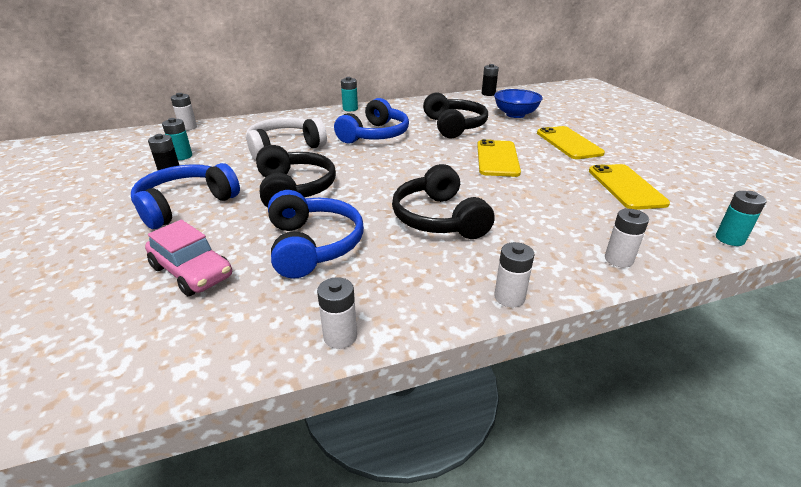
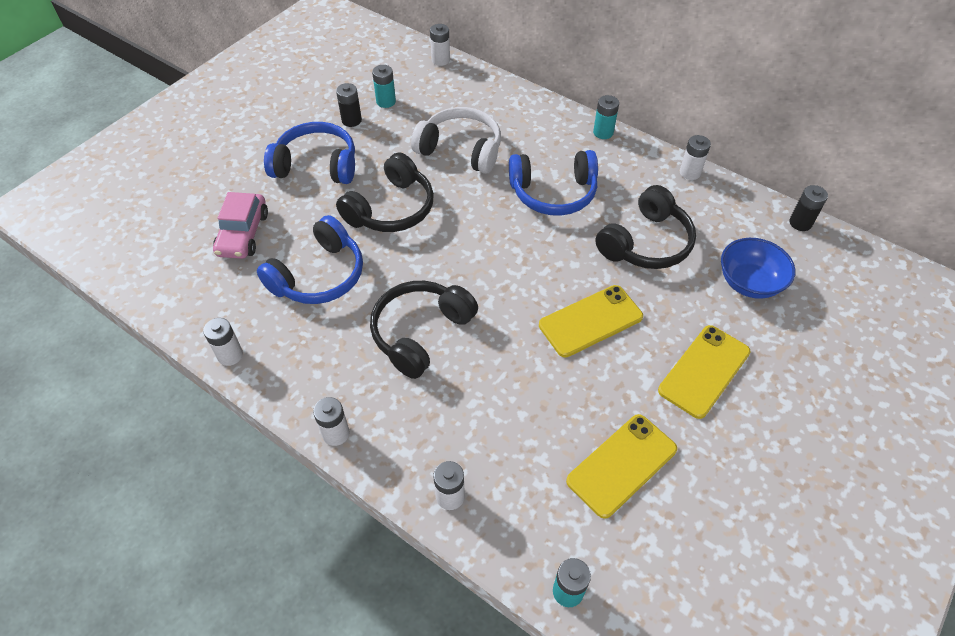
camera: 55 degrees right, 20 degrees up
none -> white battery [680,135,711,180]

